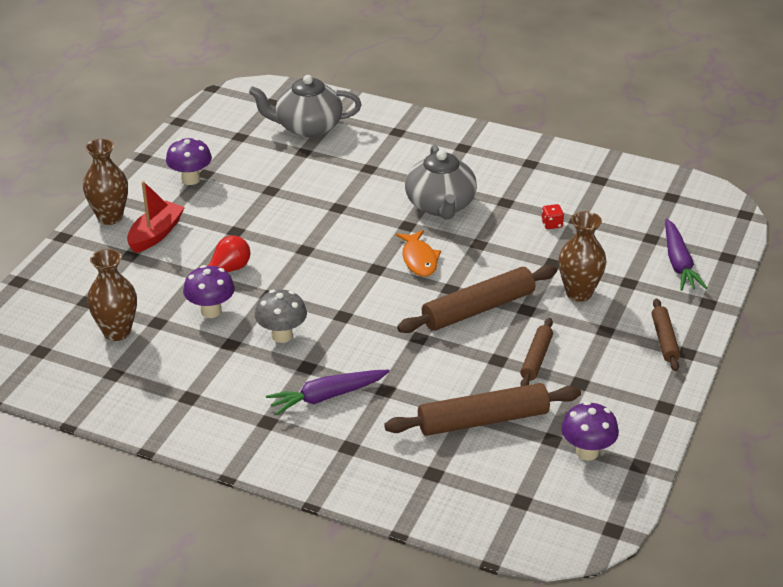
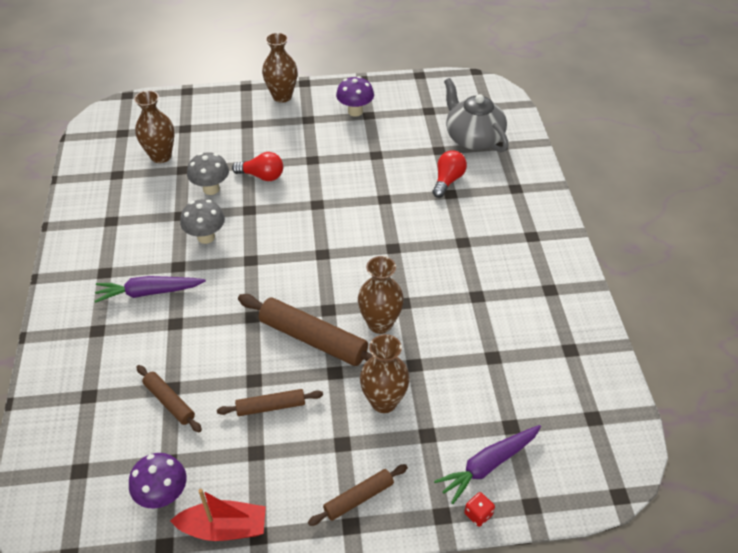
camera: 60 degrees right, 10 degrees up
red boat [127,181,185,253] -> red boat moved to [170,489,266,541]
purple mushroom [183,265,235,318] -> grey mushroom [187,152,229,195]
purple carrot [266,370,390,415] -> purple carrot turned 45 degrees counterclockwise [94,276,206,303]
brown rolling pin [384,383,581,436] -> brown rolling pin [136,365,202,432], size x0.56
orange fish [396,230,441,277] -> none
grey teapot [405,145,477,220] -> none
red dice [541,204,564,229] -> red dice moved to [464,492,495,527]
none -> brown vase [358,256,404,334]
none -> red light bulb [432,150,467,198]

